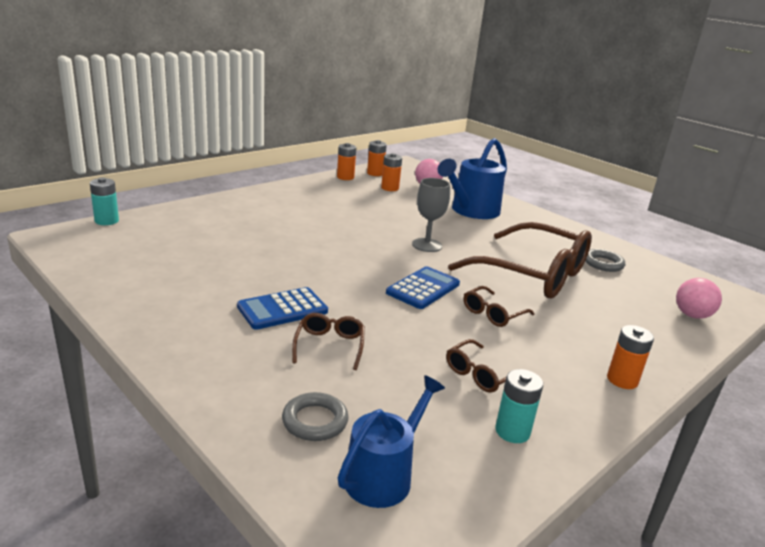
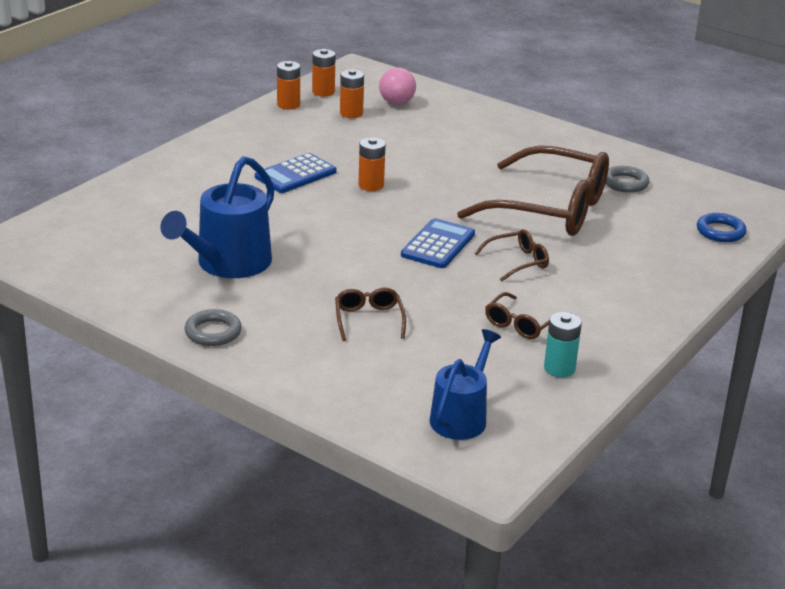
camera: 10 degrees left, 5 degrees up
turquoise battery [90,178,119,225] -> none
blue calculator [237,287,328,330] -> blue calculator moved to [255,153,337,193]
grey ring [282,392,349,441] -> grey ring moved to [184,309,242,346]
grey goblet [412,178,450,252] -> none
blue watering can [437,138,507,219] -> blue watering can moved to [160,156,275,278]
brown glasses [463,286,534,327] -> brown glasses turned 150 degrees counterclockwise [474,229,549,282]
orange battery [607,325,654,389] -> orange battery moved to [358,137,386,191]
pink ball [676,278,722,319] -> blue ring [697,213,747,242]

